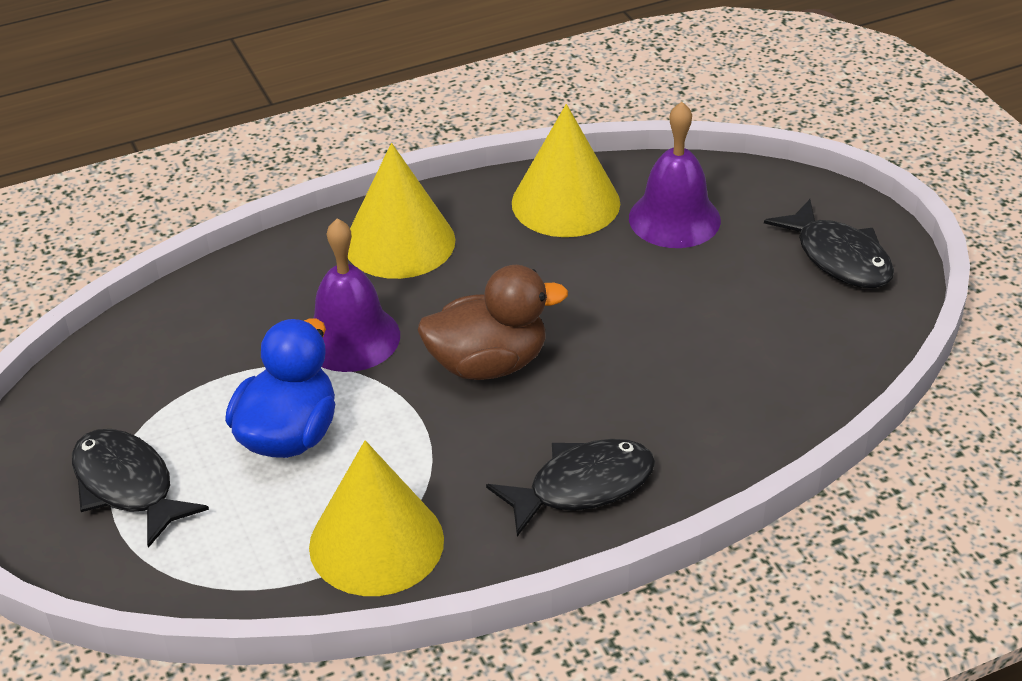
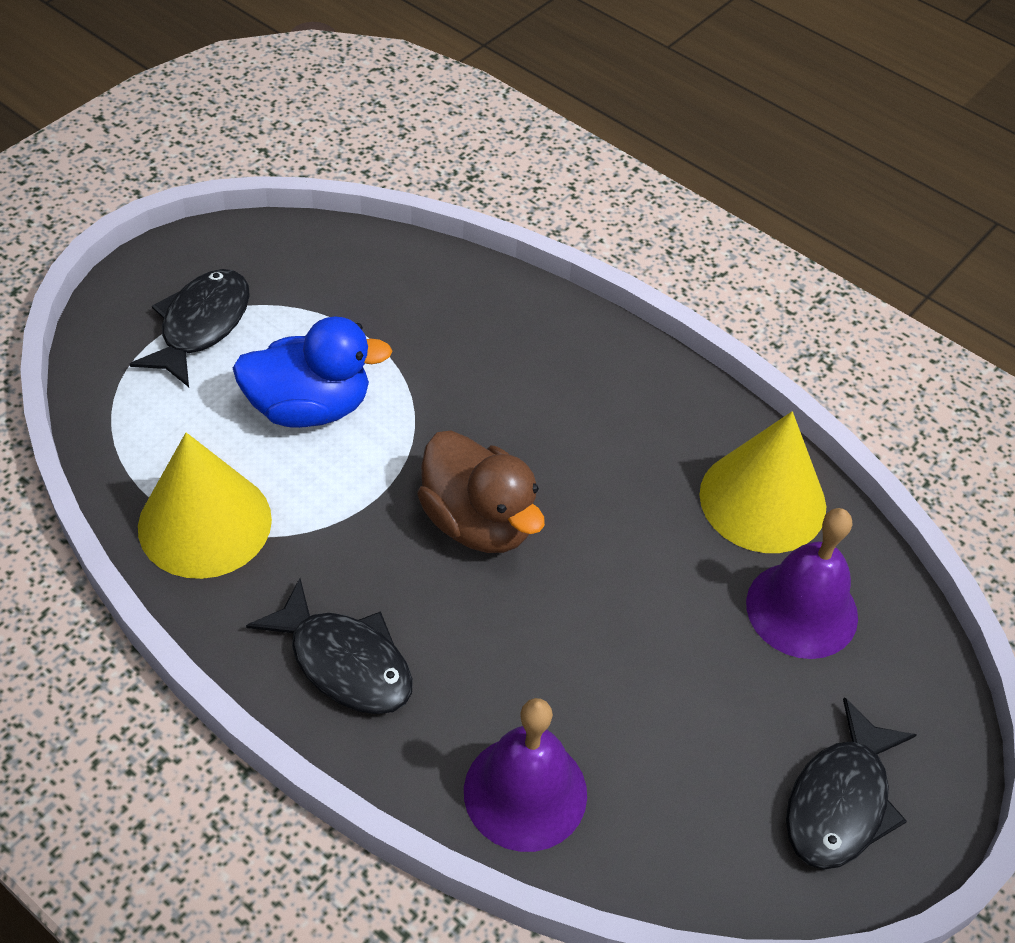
camera: 60 degrees right, 10 degrees up
purple bell [313,218,400,372] -> purple bell moved to [464,698,587,852]
yellow cone [348,143,456,279] -> none

